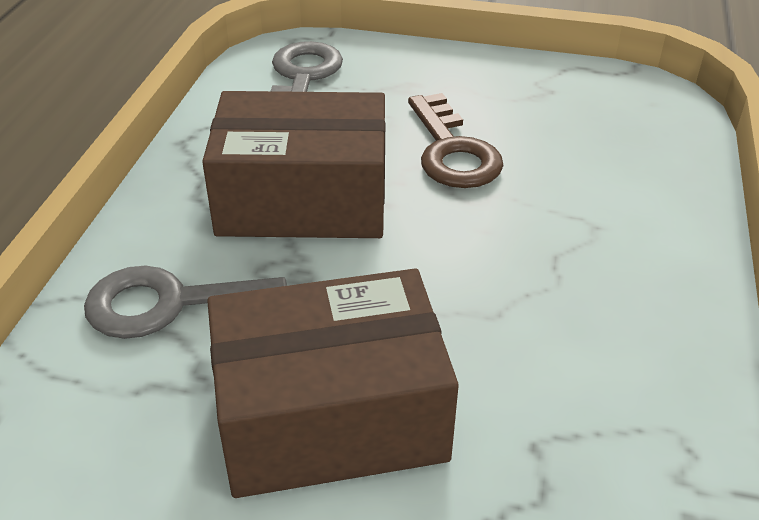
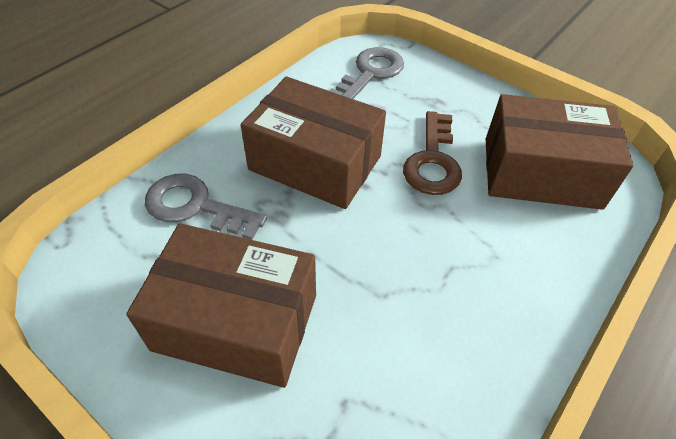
camera: 25 degrees right, 10 degrees up
none -> brown box [486,94,634,210]

